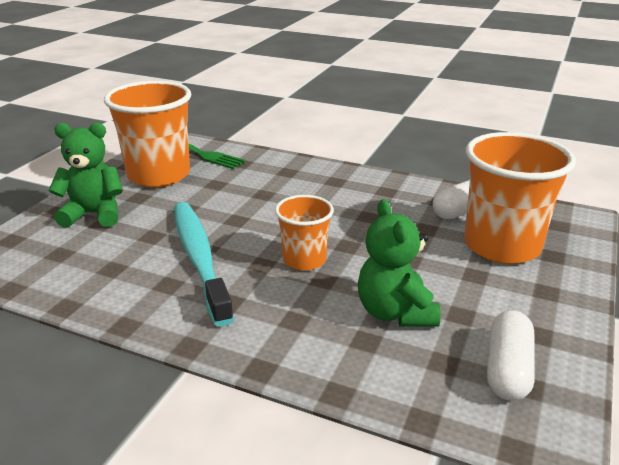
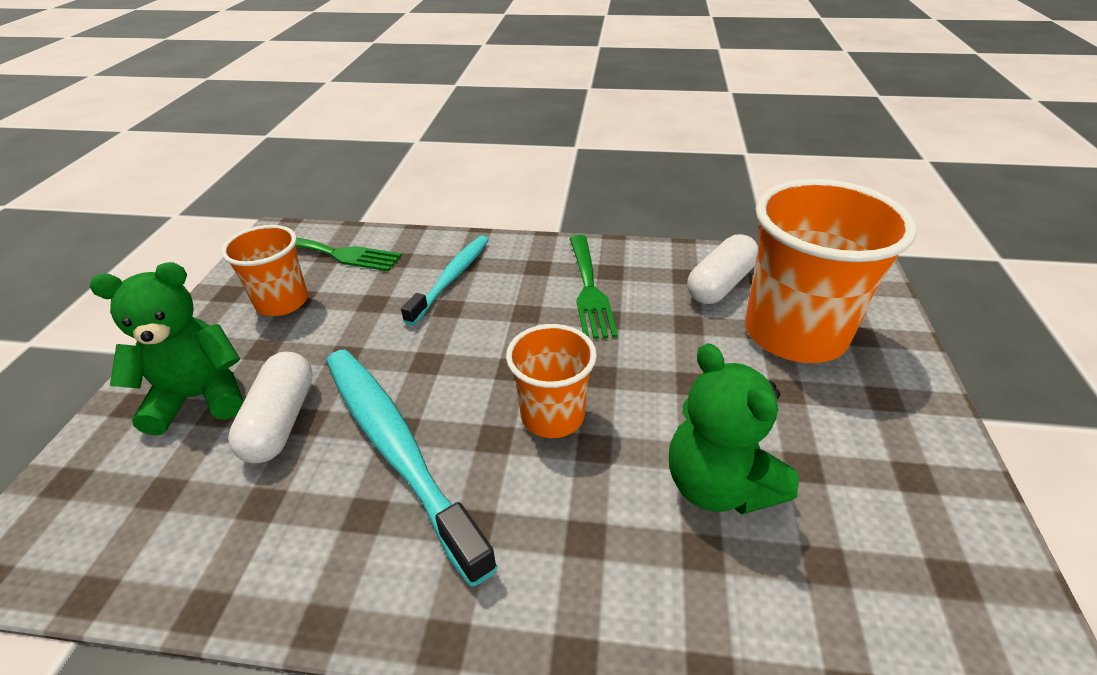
camera: 15 degrees left, 10 degrees up
orange cup [104,81,191,187] -> orange cup [221,225,308,316], size x0.56
white capsule [487,310,535,401] -> white capsule moved to [228,352,313,463]
none -> turquoise toothbrush [401,236,489,325]
none -> green fork [570,235,618,339]

